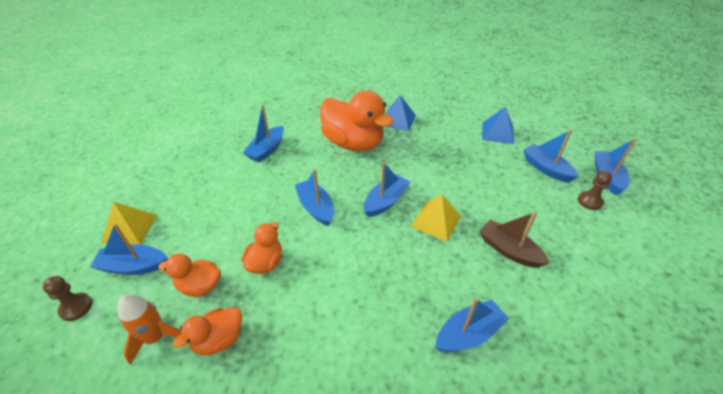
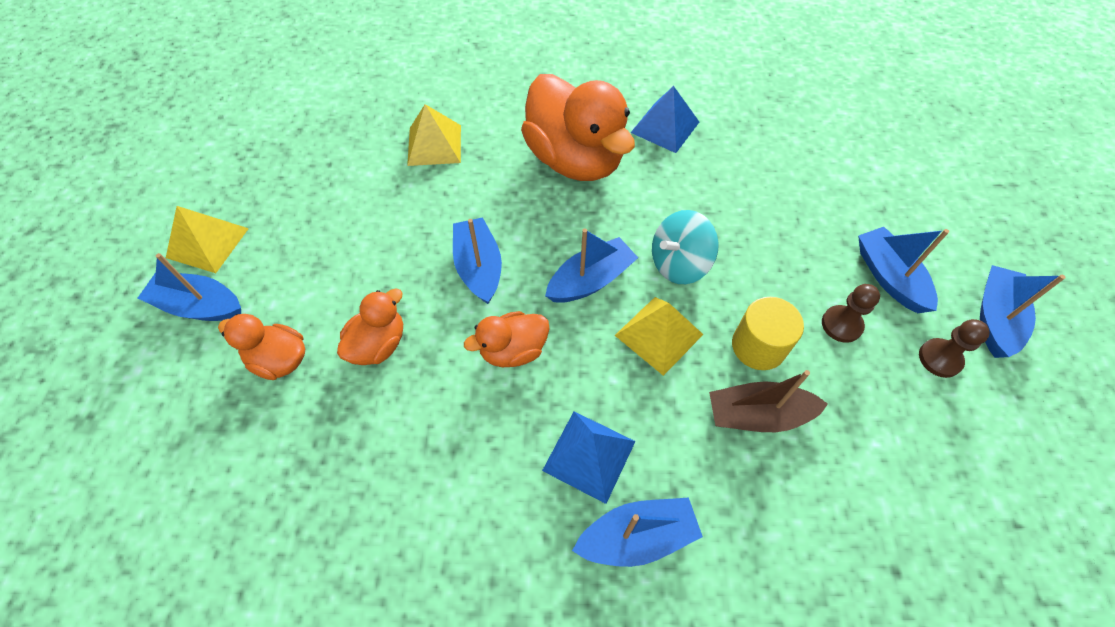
camera: 15 degrees right, 15 degrees up
brown pawn [43,276,92,321] -> brown pawn moved to [822,284,880,343]
orange rocket [118,294,181,365] -> none
orange duck [173,307,242,356] -> orange duck moved to [464,311,550,367]
blue boat [243,105,284,162] -> yellow pyramid [407,104,461,166]
brown boat [480,212,550,268] -> brown boat turned 60 degrees counterclockwise [709,370,828,432]
blue pyramid [482,107,514,144] -> blue pyramid moved to [542,411,636,504]
none -> turquoise spinning top [652,210,719,284]
none -> yellow cylinder [732,297,804,370]

